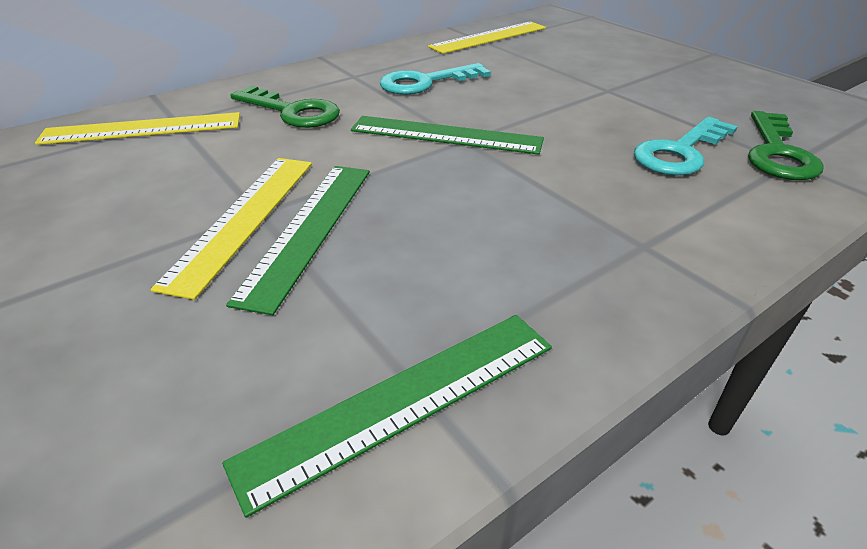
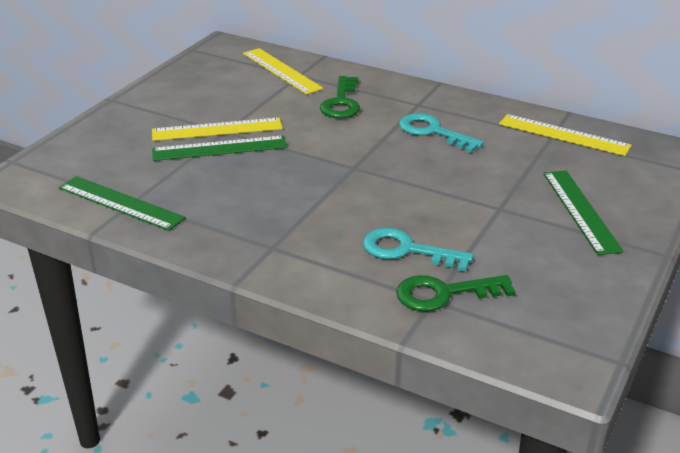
camera: 65 degrees right, 5 degrees down
green ruler [351,116,544,155] -> green ruler moved to [543,171,624,255]

